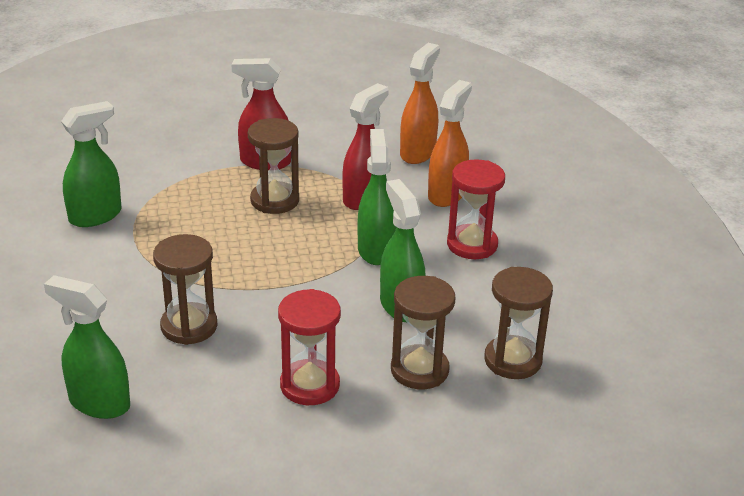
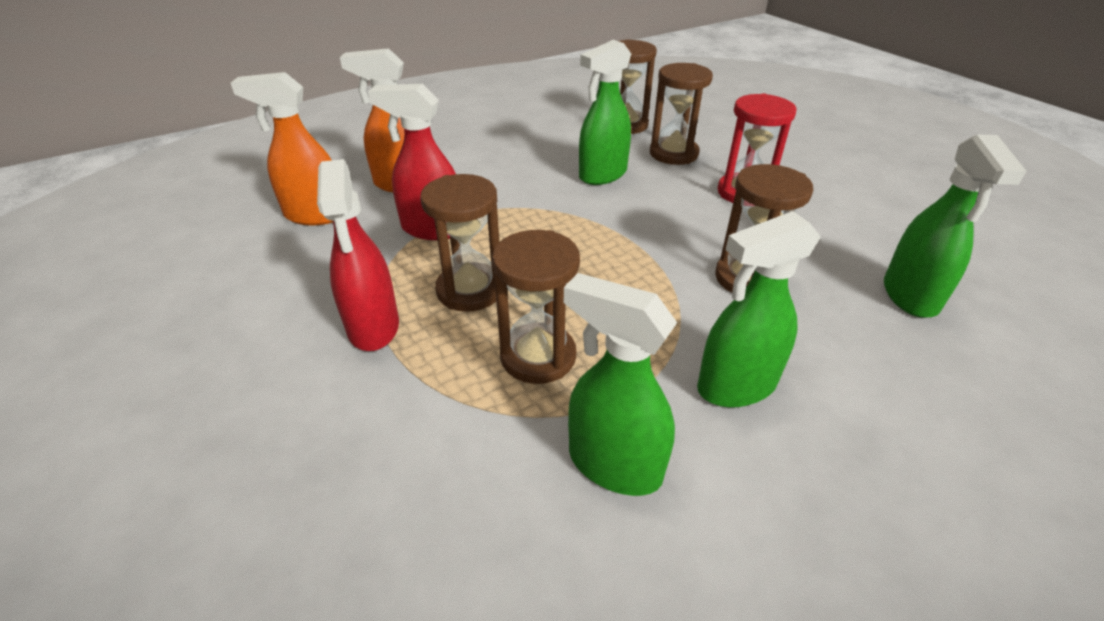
camera: 110 degrees left, 5 degrees up
green spray bottle [357,129,396,265] -> green spray bottle moved to [697,211,821,407]
red hourglass [447,159,505,259] -> none
none -> brown hourglass [492,230,580,384]

